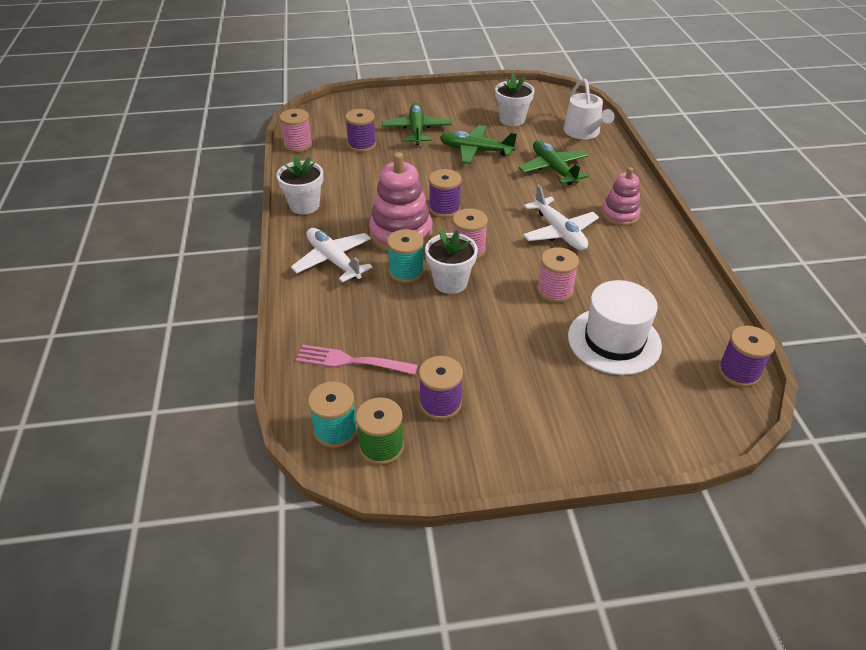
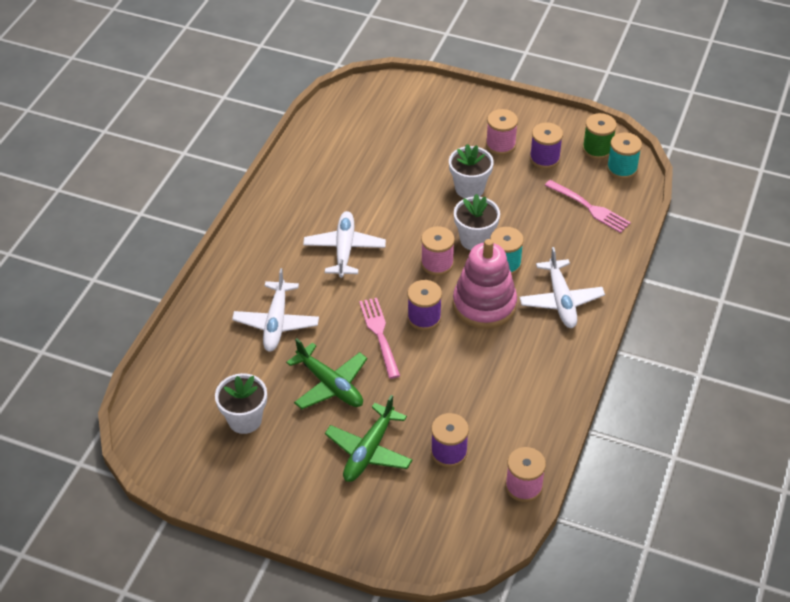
camera: 150 degrees left, 5 degrees up
white flower pot [276,155,323,214] -> white flower pot moved to [449,144,494,198]
green plane [519,140,589,185] -> white plane [232,268,319,352]
pink spool [537,247,579,303] -> pink spool moved to [486,109,518,155]
white watering can [564,79,614,139] -> none
white hat [568,280,662,375] -> none
pink stacking toy [602,167,641,226] -> none
purple spool [718,326,775,387] -> none
none -> pink fork [359,298,400,379]

